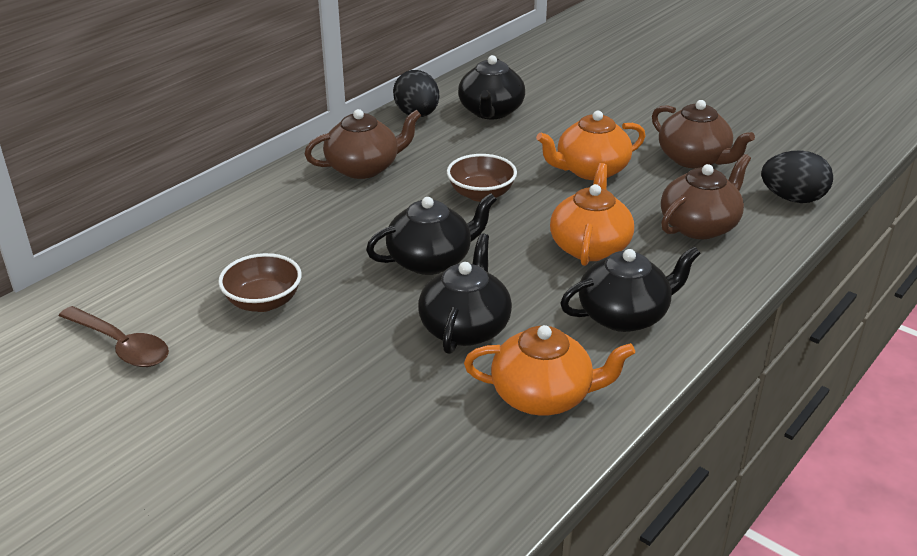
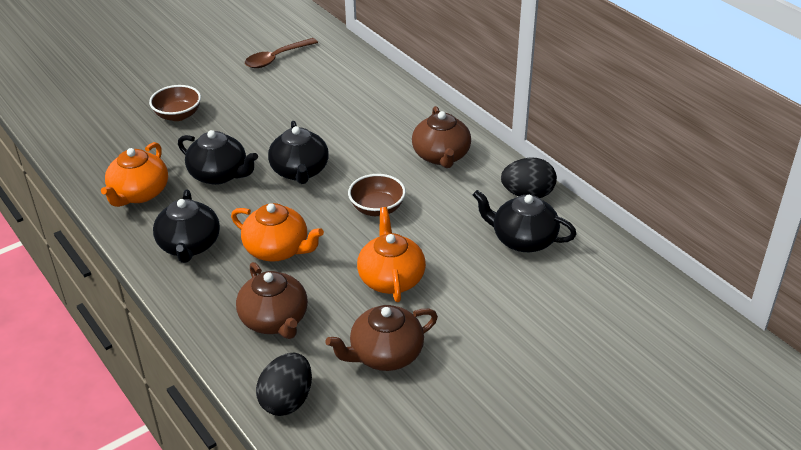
camera: 105 degrees right, 5 degrees up
brown bowl [218,253,302,312] -> brown bowl moved to [149,85,201,121]

